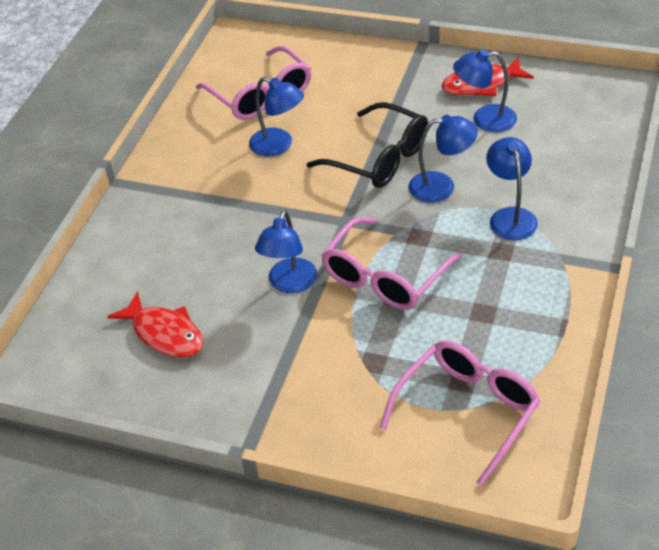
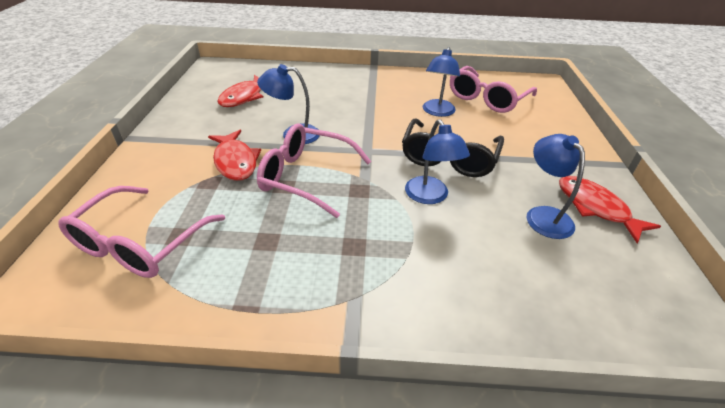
camera: 70 degrees right, 5 degrees down
pink glasses [380,340,541,486] -> pink glasses turned 90 degrees clockwise [58,186,225,278]
blue lamp [486,137,538,240] -> none
none -> red fish [208,130,261,181]

